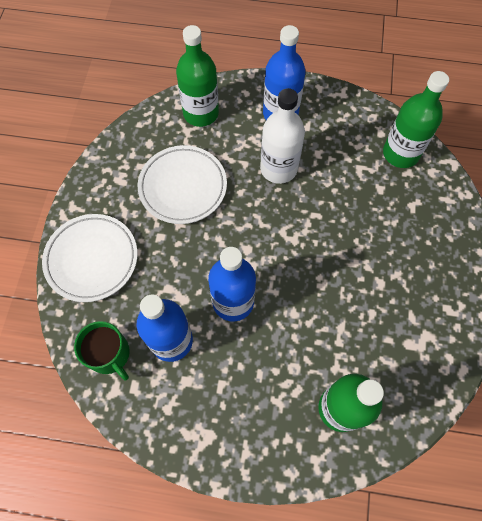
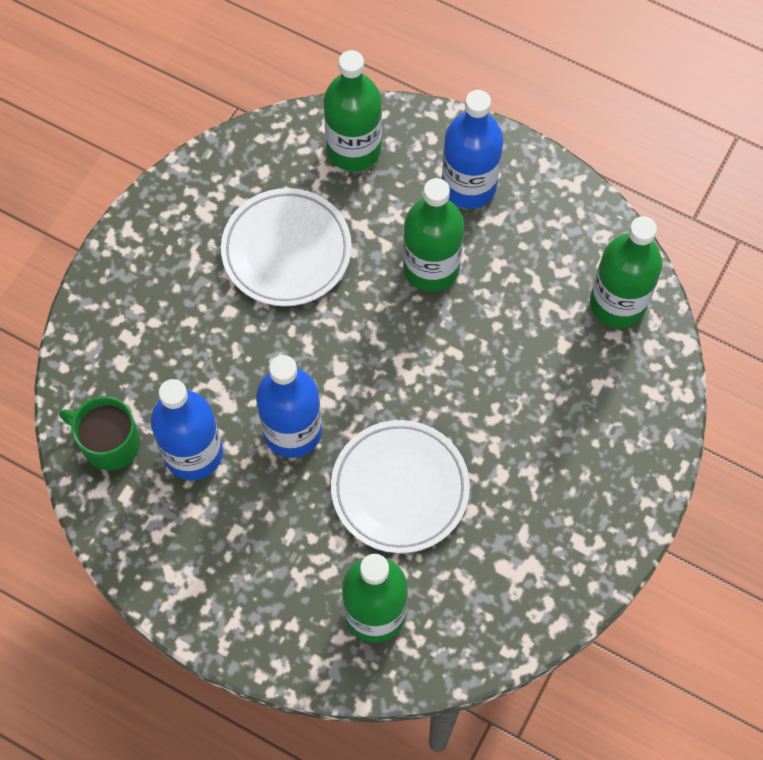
camera: 20 degrees right, 0 degrees up
white plate [42,214,138,302] -> white plate moved to [331,420,470,553]
green mug [74,321,130,380] -> green mug turned 135 degrees clockwise [59,396,140,471]
white bottle [260,88,305,184] -> green bottle [403,178,464,292]

